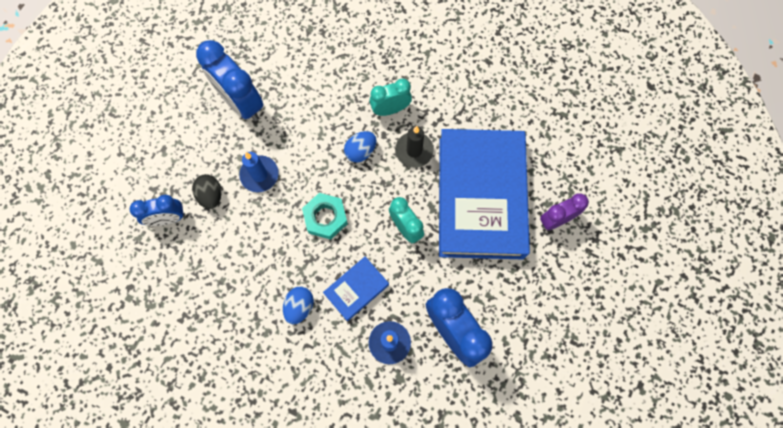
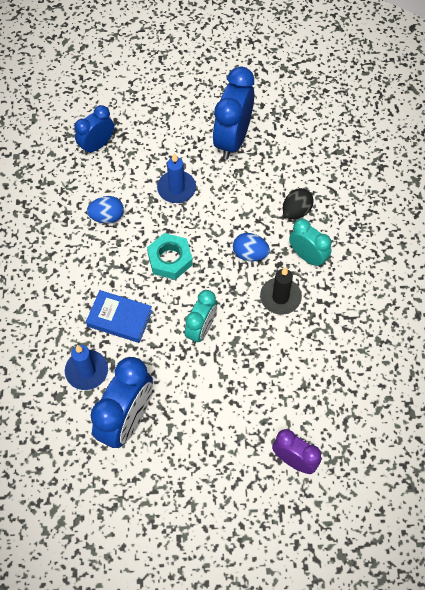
camera: 60 degrees right, 10 degrees down
blue clock [130,195,185,226] -> blue clock turned 90 degrees clockwise [75,105,114,155]
black egg [192,174,221,209] -> black egg moved to [283,188,314,219]
blue egg [283,287,314,325] -> blue egg moved to [87,196,124,223]
blue book [439,129,530,259] -> none

